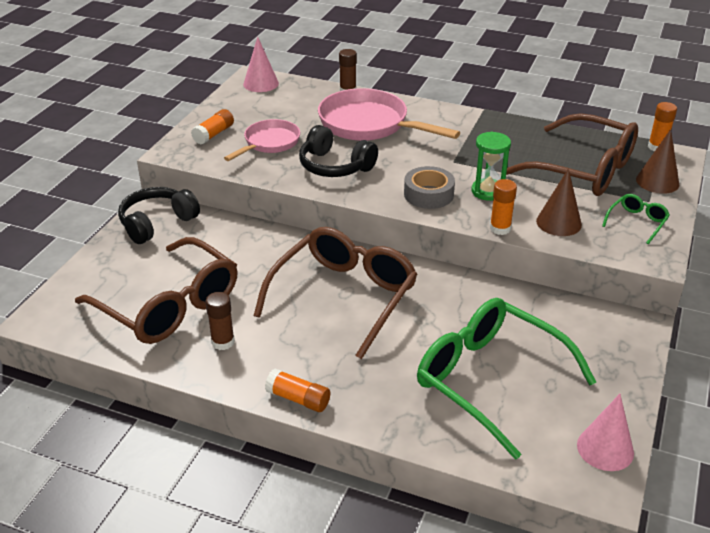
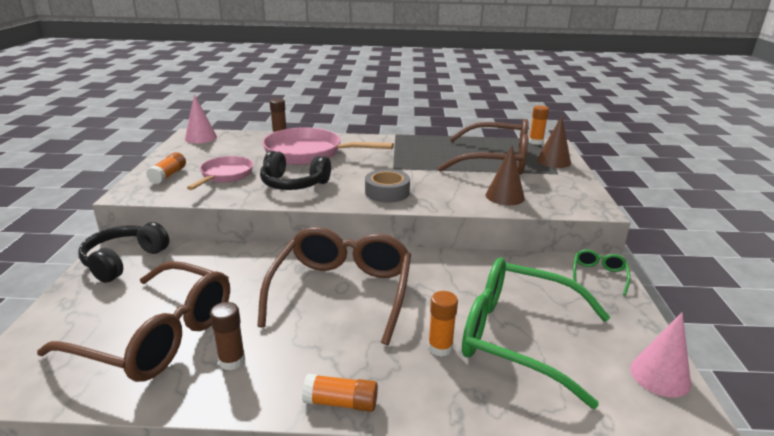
camera: 20 degrees left, 10 degrees down
green hourglass [471,131,511,201] -> none
orange glue stick [490,179,517,235] -> orange glue stick moved to [428,291,458,357]
green glasses [602,194,670,244] -> green glasses moved to [573,249,630,295]

